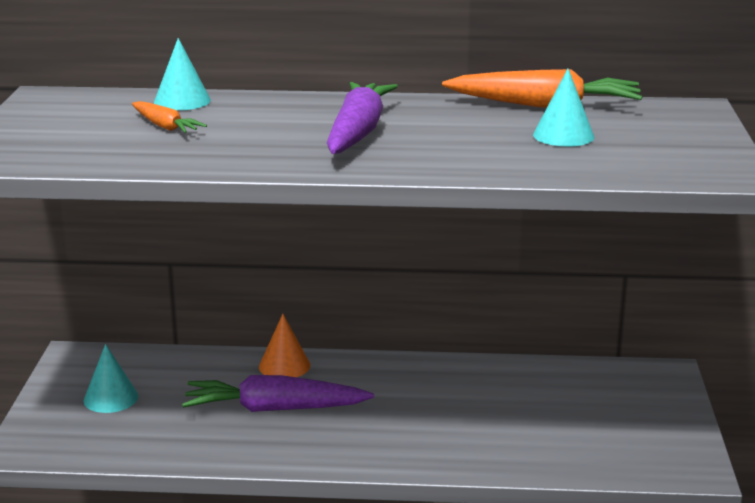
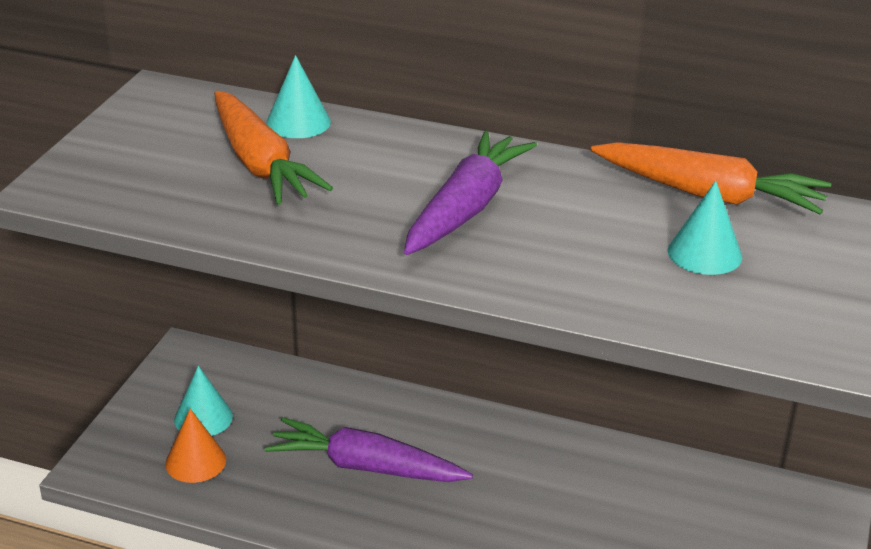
camera: 15 degrees right, 10 degrees up
orange carrot [132,101,207,133] -> orange carrot [214,91,333,205], size x1.88
orange cone [259,314,310,377] -> orange cone moved to [165,409,226,483]

